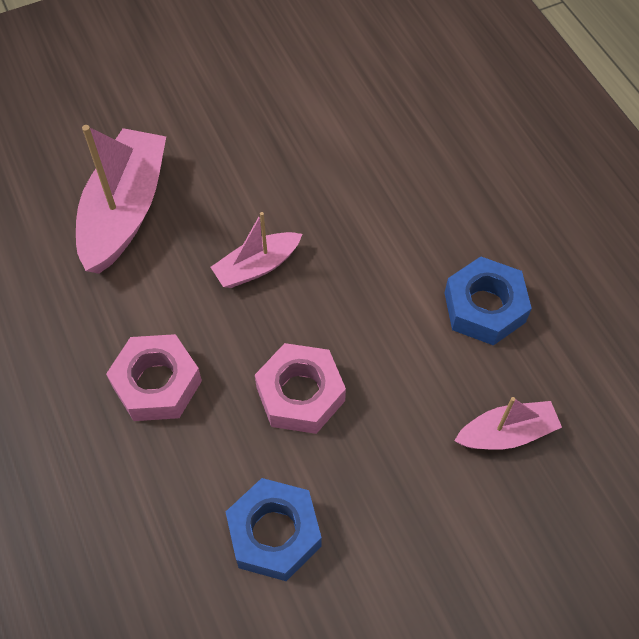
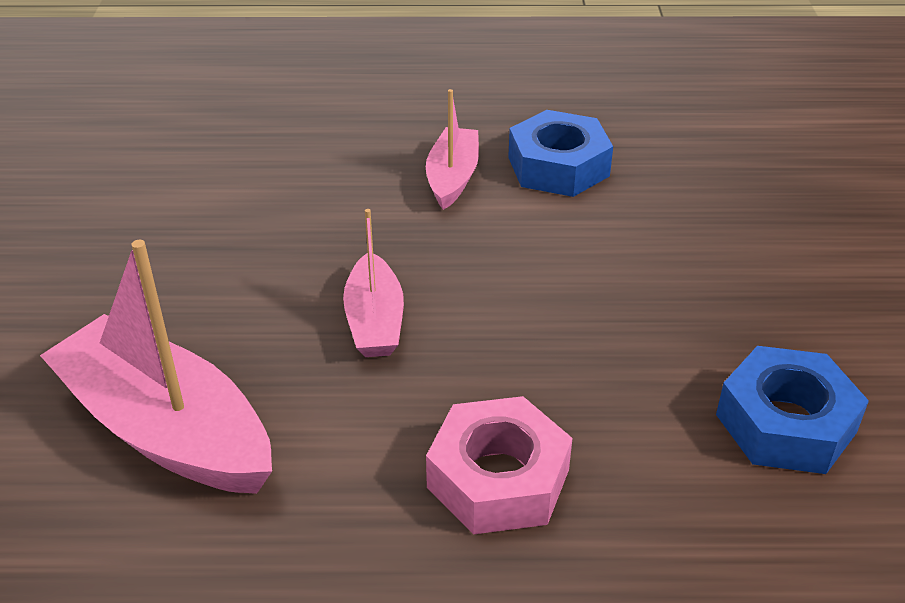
camera: 65 degrees left, 20 degrees down
pink nut [255,343,346,434] -> none
pink boat [454,397,562,450] -> pink boat moved to [426,89,479,210]

